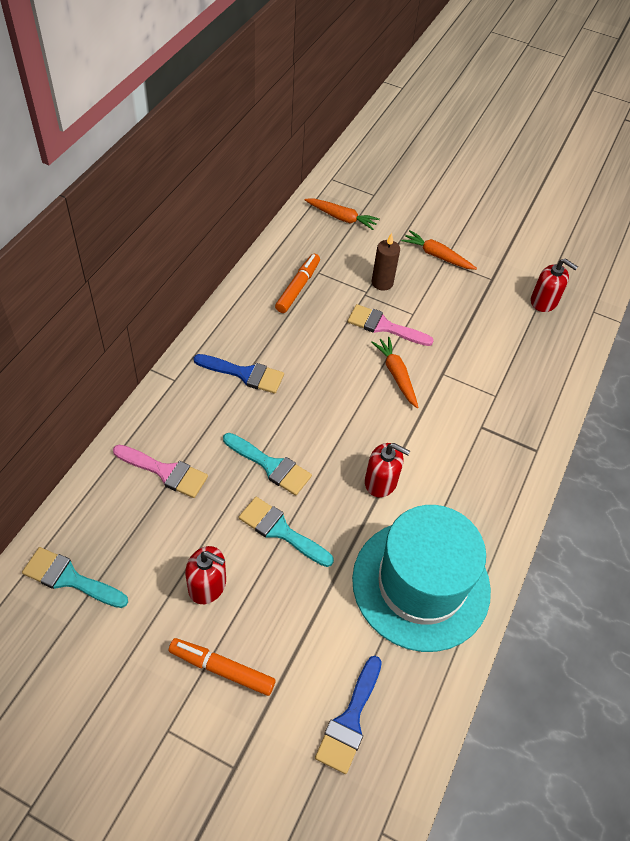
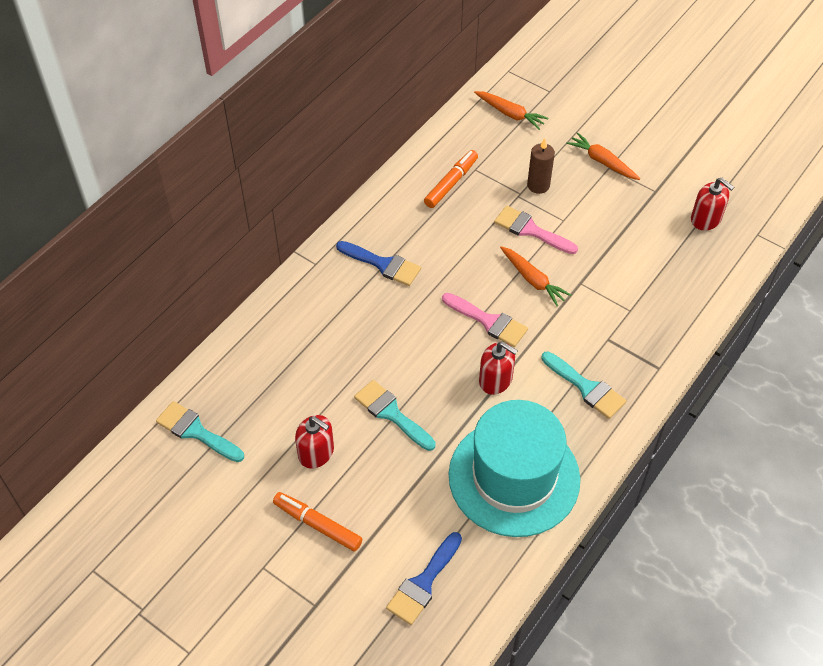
camera: 15 degrees right, 0 degrees up
pink brush [113,445,208,498] -> pink brush moved to [442,293,528,347]
turquoise brush [223,433,312,496] -> turquoise brush moved to [542,352,626,419]
orange carrot [371,337,419,408] -> orange carrot turned 150 degrees clockwise [500,246,571,306]

